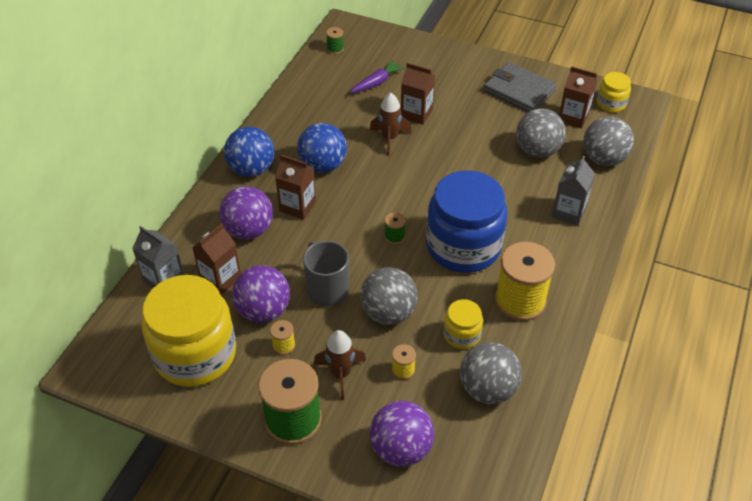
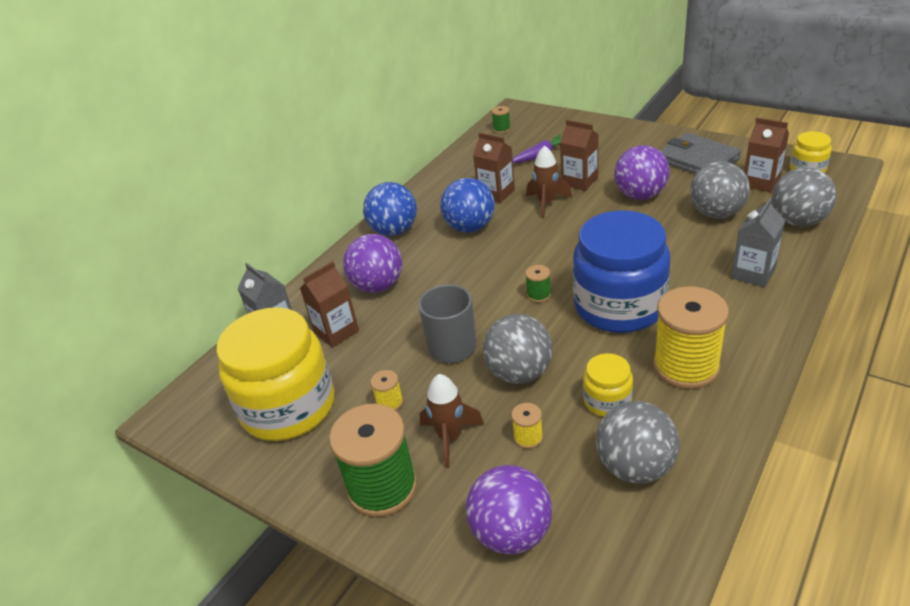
camera: 15 degrees right, 10 degrees down
purple ball [232,265,290,323] -> purple ball moved to [614,145,670,200]
brown carton [275,155,316,220] -> brown carton moved to [473,132,515,203]

